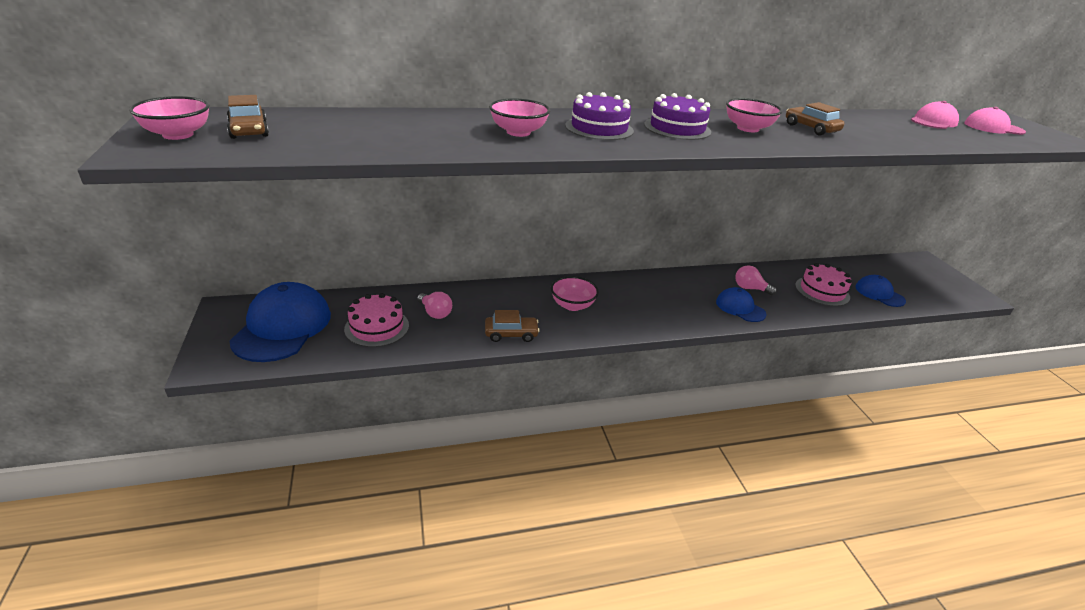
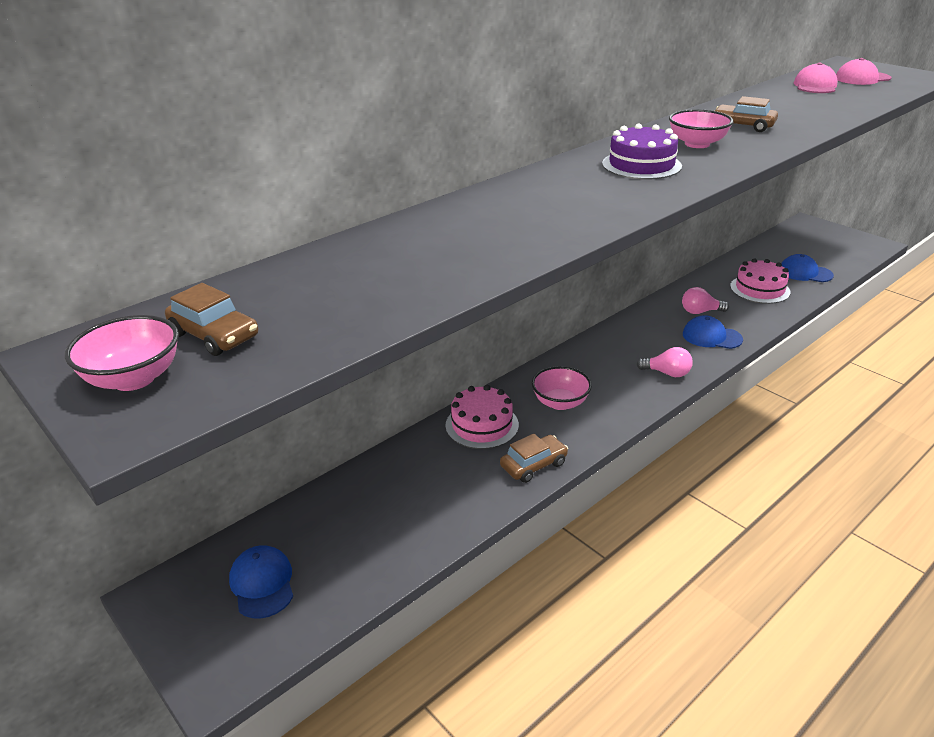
camera: 25 degrees left, 0 degrees up
blue cap [230,282,331,362] -> blue cap [229,545,293,619], size x0.54
pink cake [344,293,409,347] -> pink cake moved to [445,385,519,449]
pink light bulb [417,292,452,319] -> pink light bulb moved to [636,347,693,377]
pink bowl [489,98,550,137] -> none
purple cake [565,92,634,140] -> none

